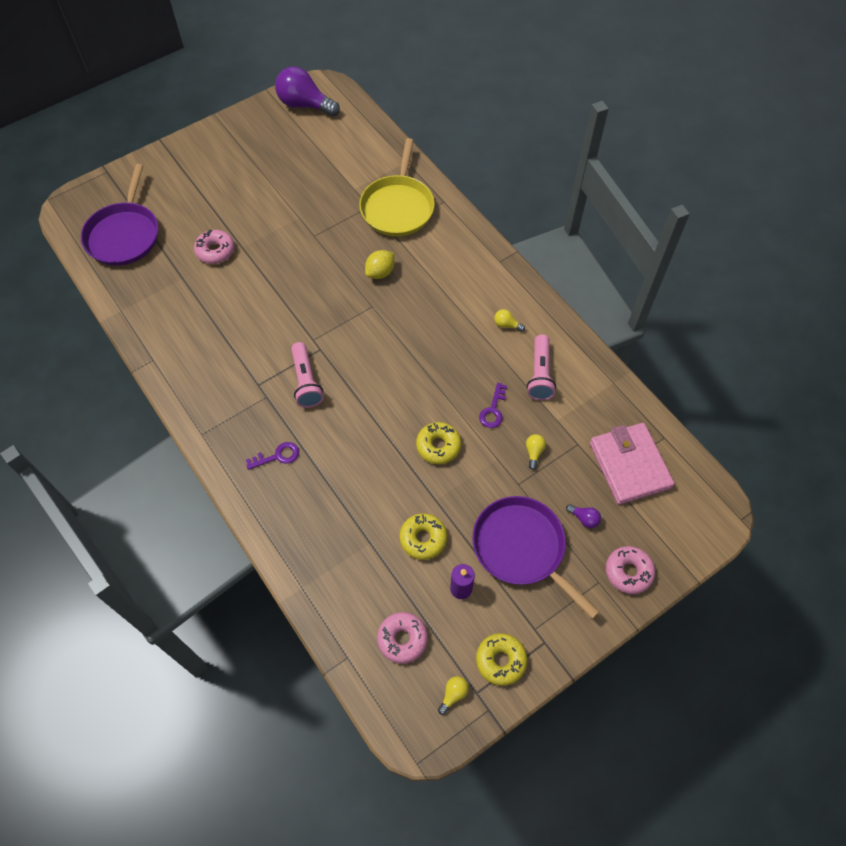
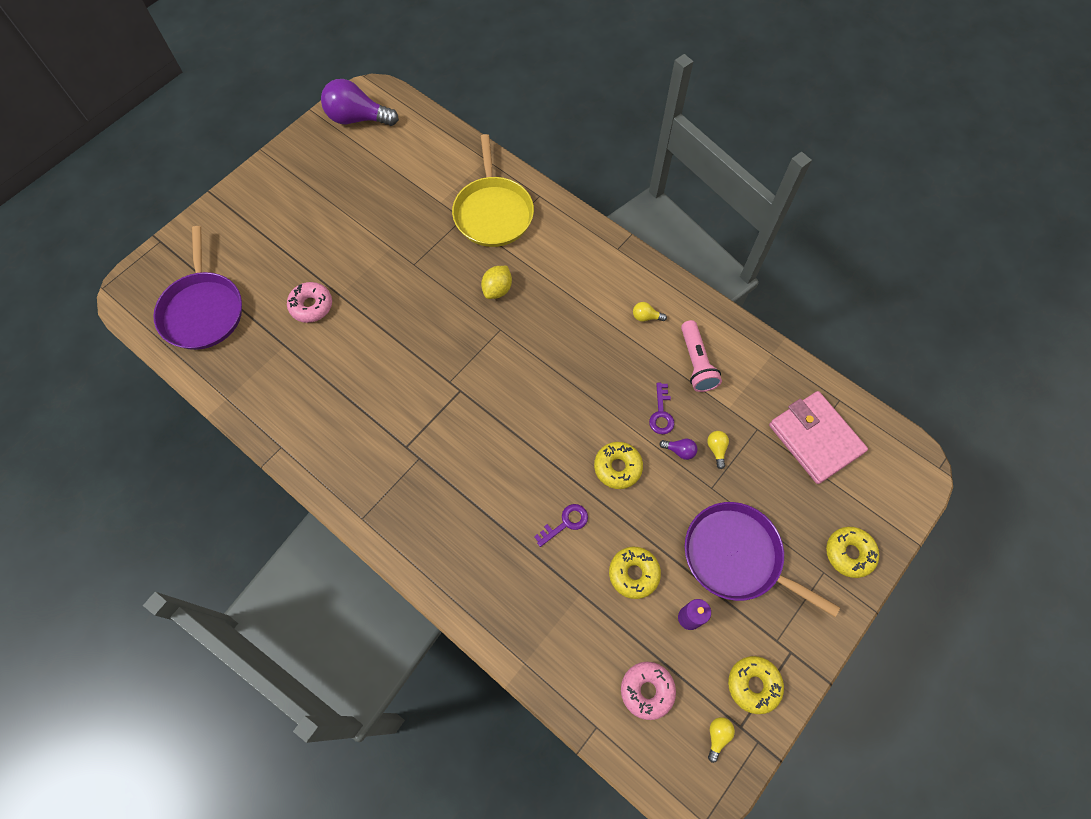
camera: 15 degrees left, 5 degrees up
purple key [246,442,299,470] -> purple key moved to [534,504,588,547]
pink flashlight [291,342,324,408] -> none
purple light bulb [566,504,601,528] -> purple light bulb moved to [659,439,698,460]
pink donut [606,546,655,594] -> yellow donut [826,527,879,578]

